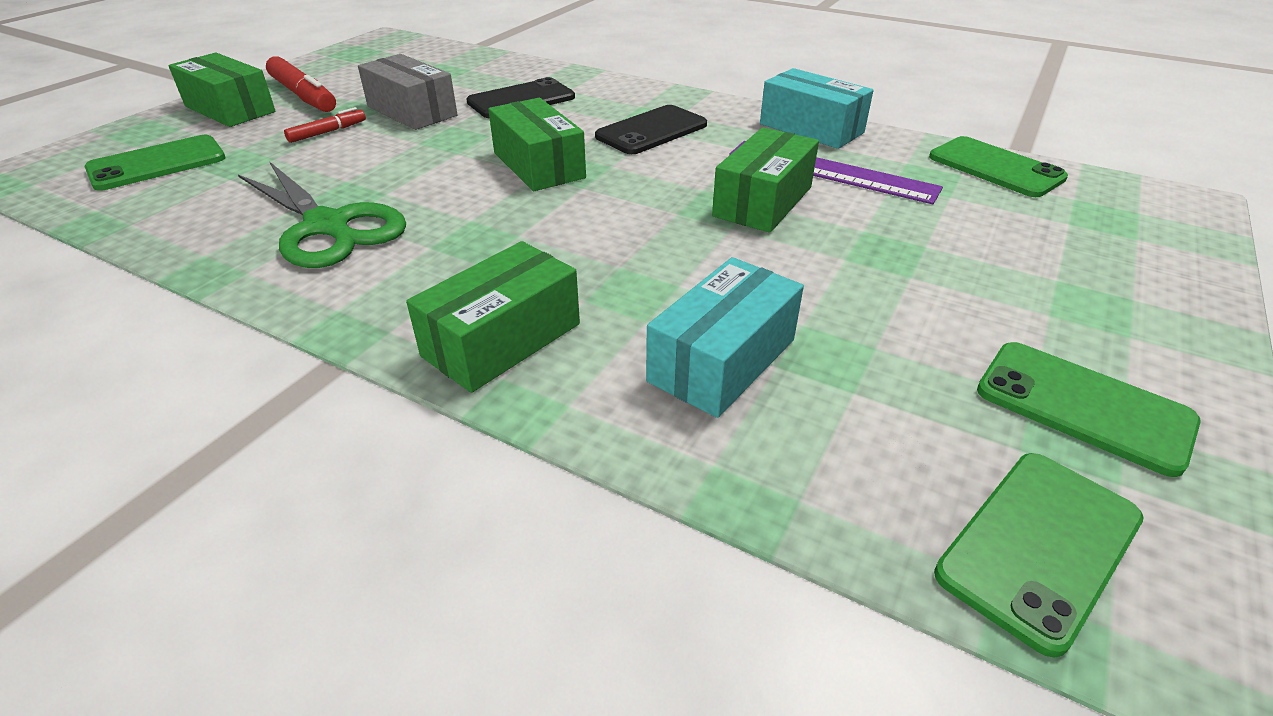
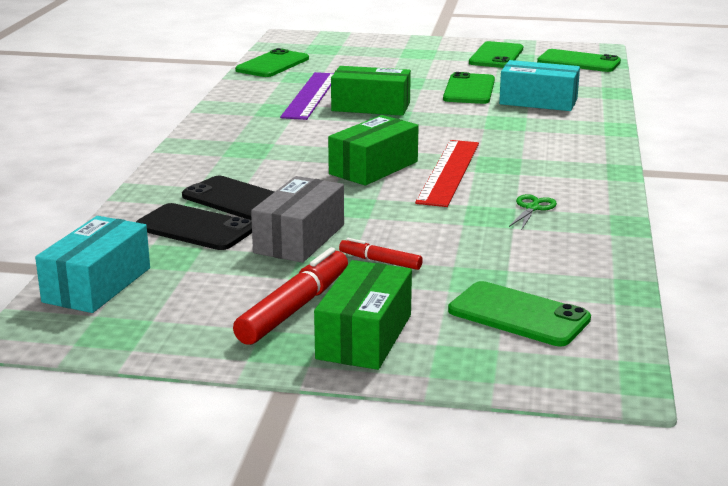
camera: 110 degrees left, 15 degrees down
green scissors [238,161,406,268] -> green scissors [509,194,557,229], size x0.43
green box [406,241,580,393] -> none
black phone [595,105,707,154] -> black phone moved to [136,203,252,250]
turquoise box [760,68,874,149] -> turquoise box moved to [35,216,150,313]
none -> red ruler [415,140,479,207]
none -> green phone [443,72,495,104]

